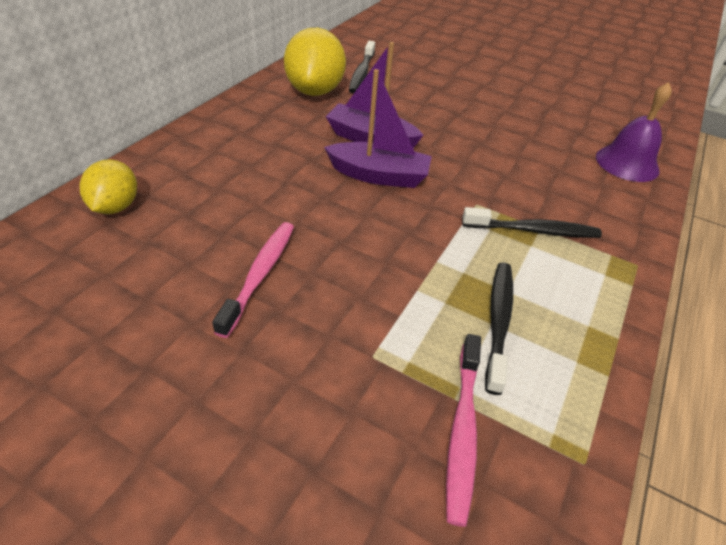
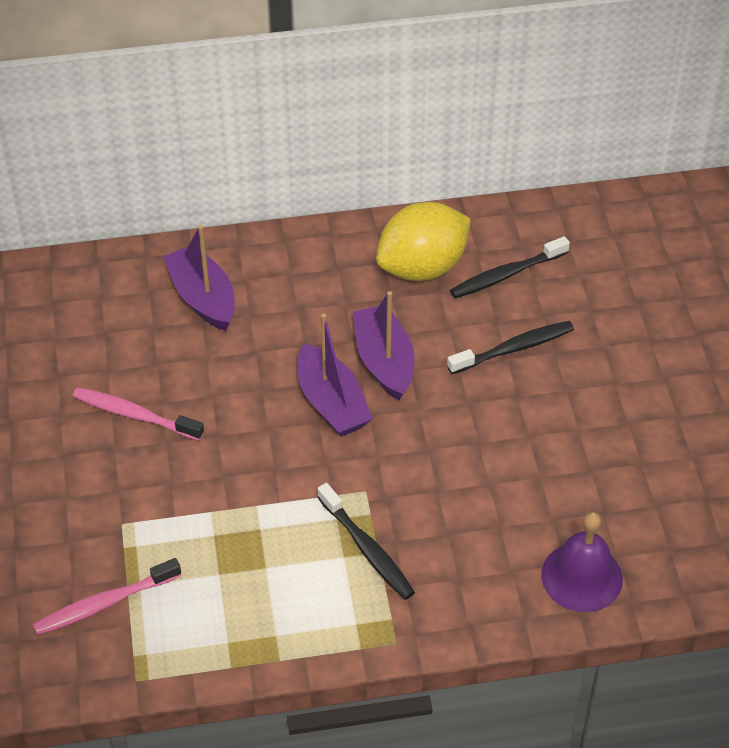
camera: 55 degrees right, 5 degrees up
yellow lemon [80,160,137,214] -> none
pink toothbrush [212,222,294,338] -> pink toothbrush turned 135 degrees counterclockwise [73,387,204,441]
black toothbrush [485,262,513,395] -> black toothbrush moved to [447,321,574,374]
none -> purple boat [163,225,235,331]

